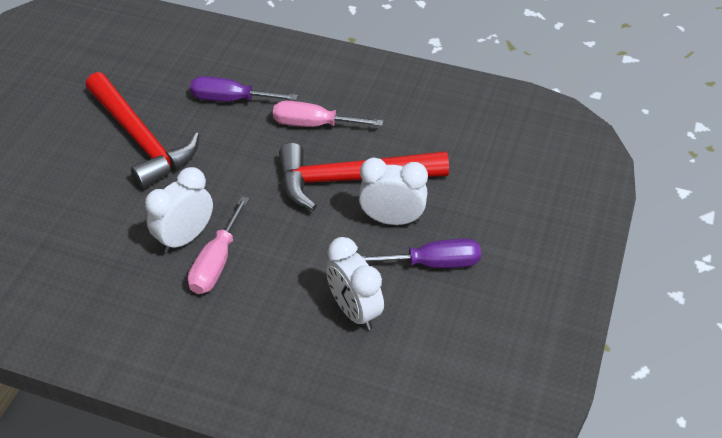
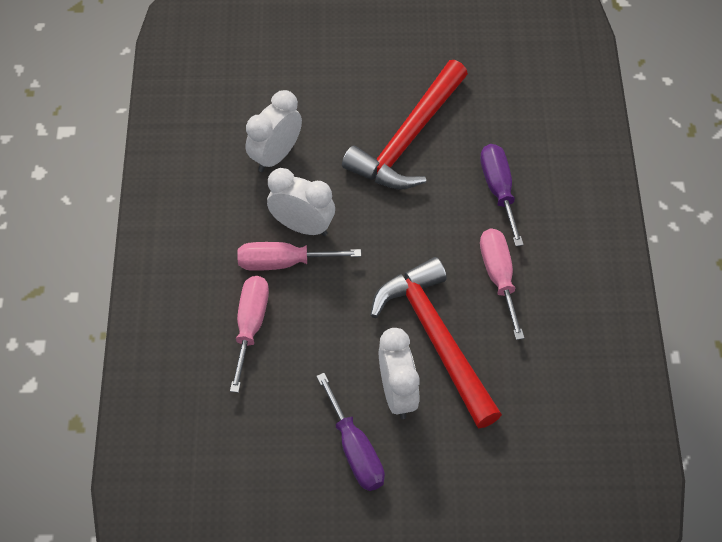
camera: 70 degrees right, 10 degrees up
white clock [326,237,384,330] -> white clock moved to [245,90,302,172]
none -> pink screwdriver [230,276,269,393]

